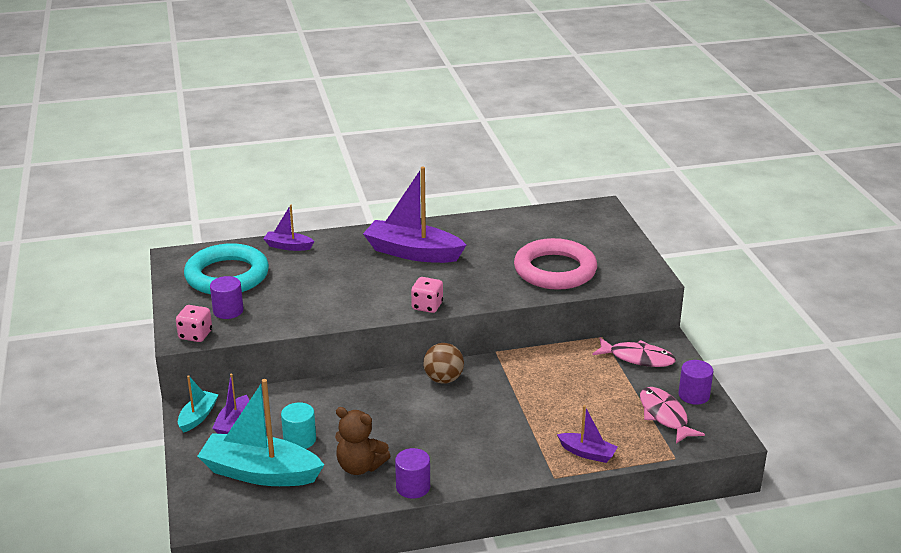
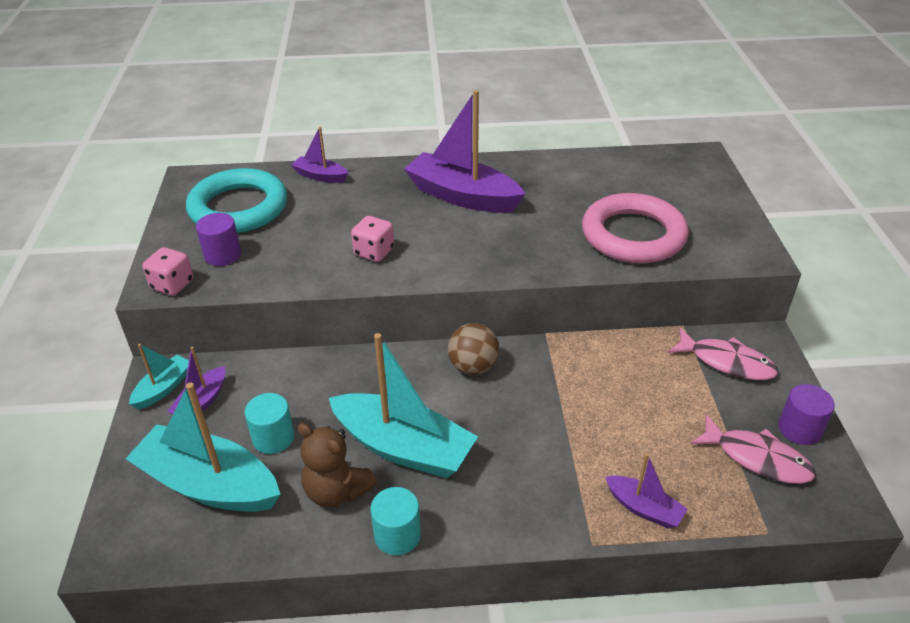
camera: 10 degrees right, 10 degrees up
purple cylinder [395,448,430,499] -> turquoise cylinder [371,487,421,555]
pink dice [411,277,443,313] -> pink dice moved to [351,216,394,262]
pink fish [640,387,705,444] -> pink fish turned 135 degrees clockwise [691,414,816,484]
none -> turquoise boat [329,333,478,478]

